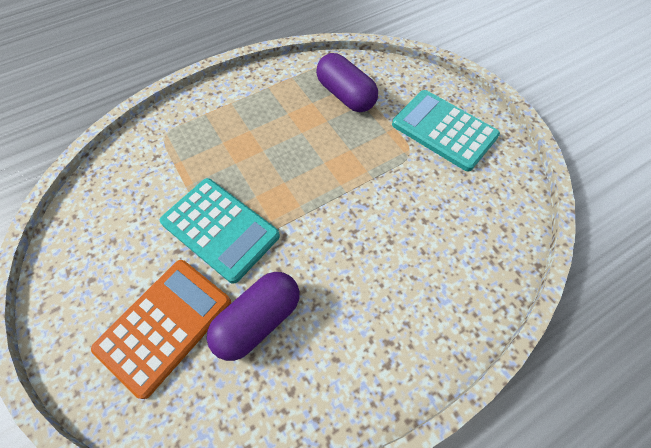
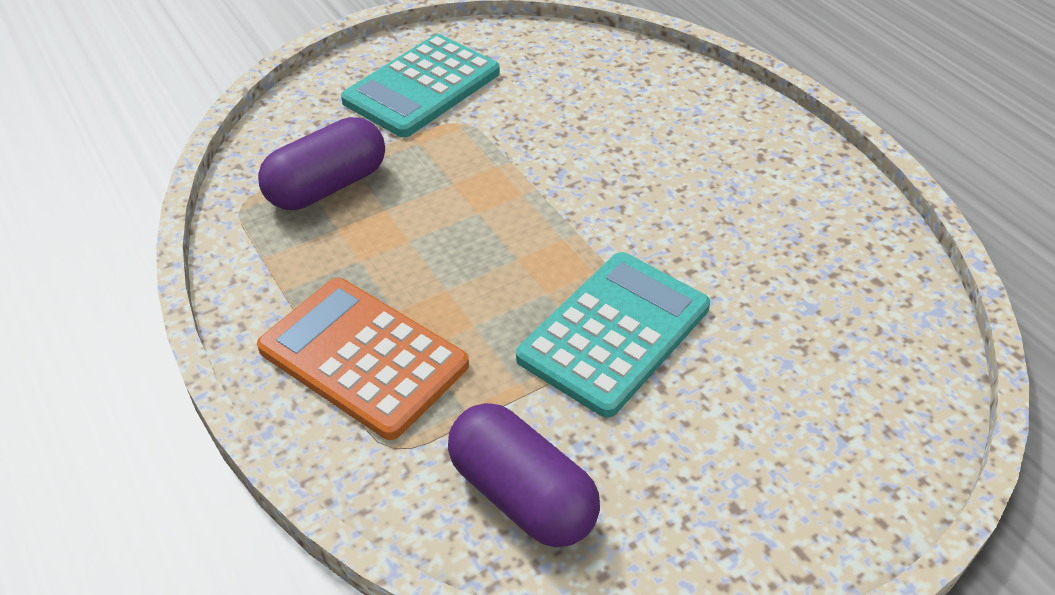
camera: 90 degrees left, 15 degrees down
orange calculator [91,260,231,399] -> orange calculator moved to [257,278,469,440]
purple capsule [207,272,300,361] -> purple capsule moved to [448,403,600,547]

